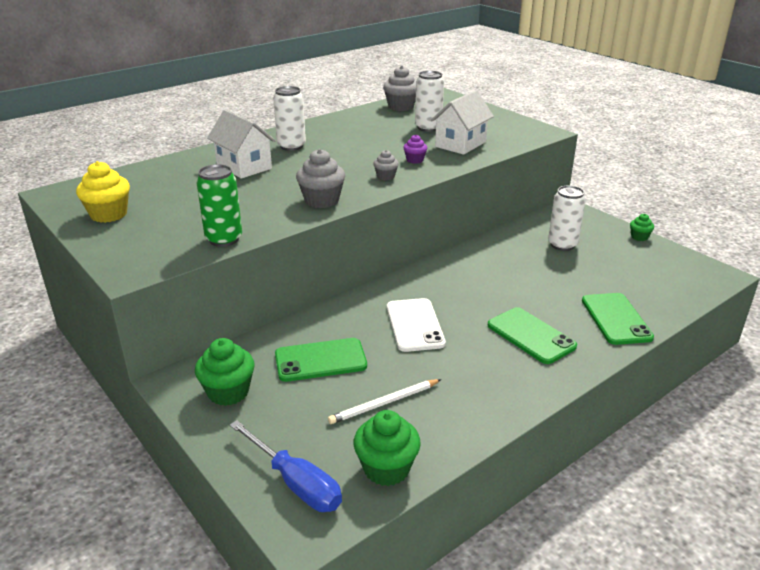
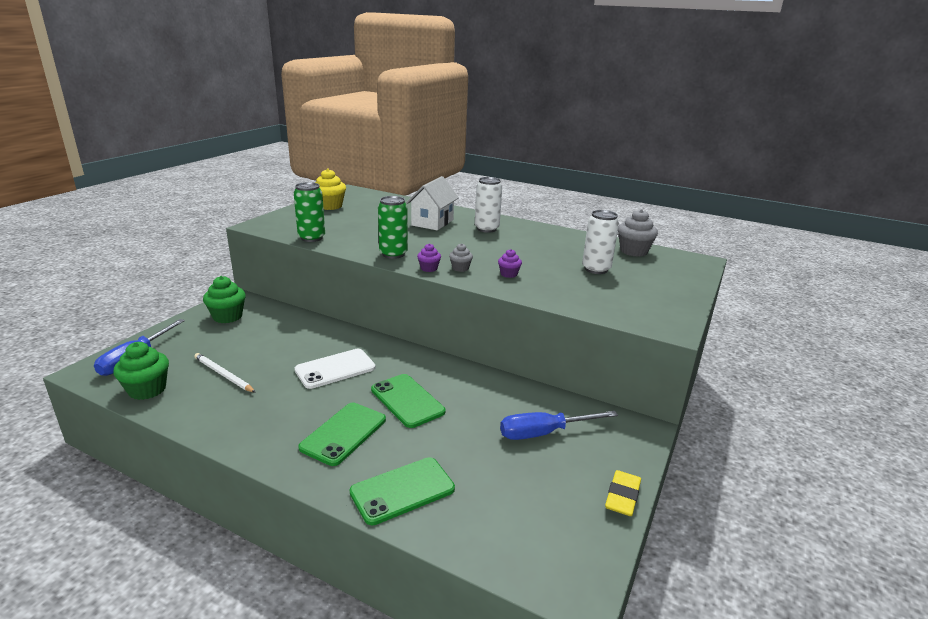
camera: 65 degrees right, 5 degrees down
green phone [275,338,367,382] -> green phone moved to [371,374,445,428]
grey cupcake [296,149,345,208] -> green can [378,196,408,259]
white house [431,90,494,155] -> none
white can [548,186,586,251] -> blue screwdriver [500,411,618,440]
green cupcake [630,214,654,241] -> yellow eraser [605,470,641,516]
none -> purple cupcake [417,243,441,272]

